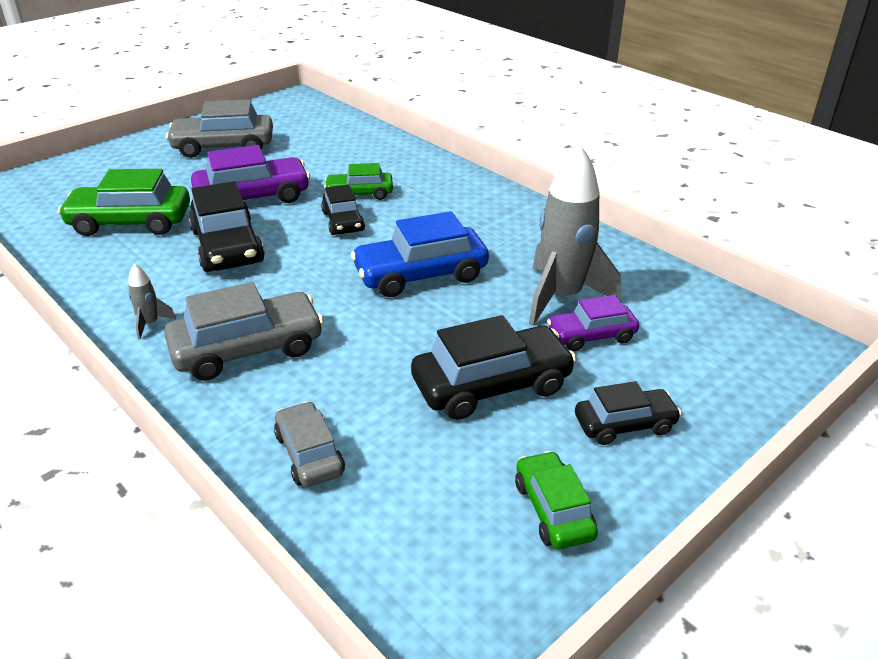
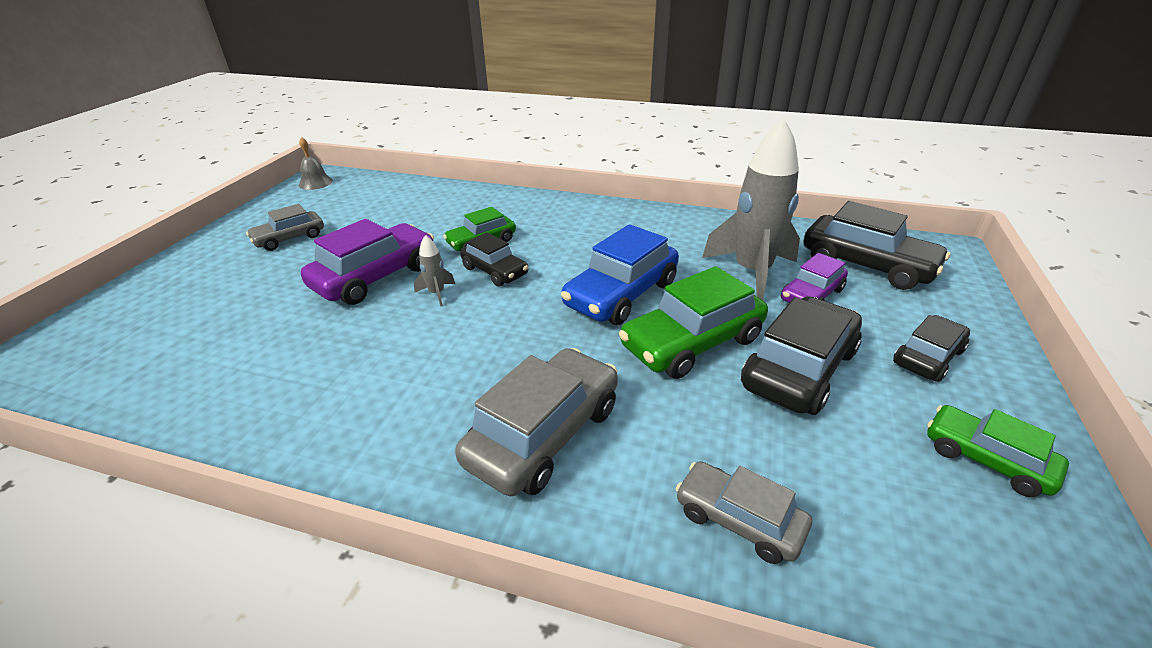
camera: 30 degrees left, 0 degrees up
green car [58,169,190,236] -> green car moved to [619,266,768,379]
grey rocket [128,264,177,340] -> grey rocket moved to [414,235,455,306]
grey car [166,99,273,158] -> grey car [246,204,324,251], size x0.60
black car [188,181,265,272] -> black car moved to [804,201,950,290]
none -> grey bell [299,137,333,190]

